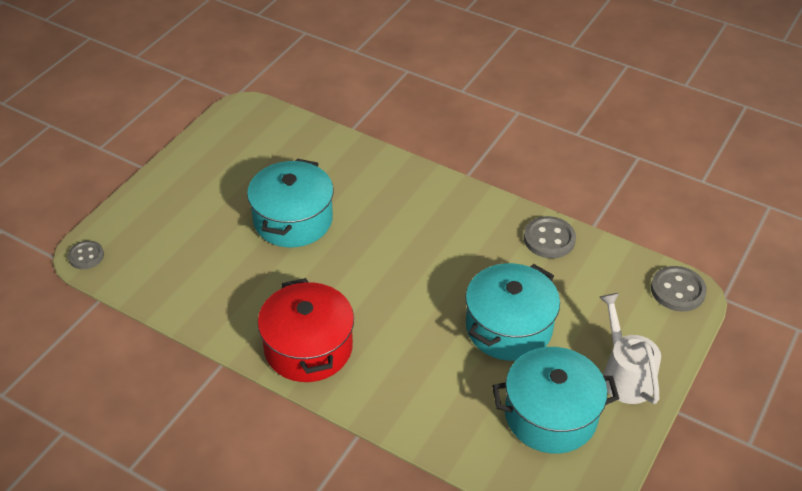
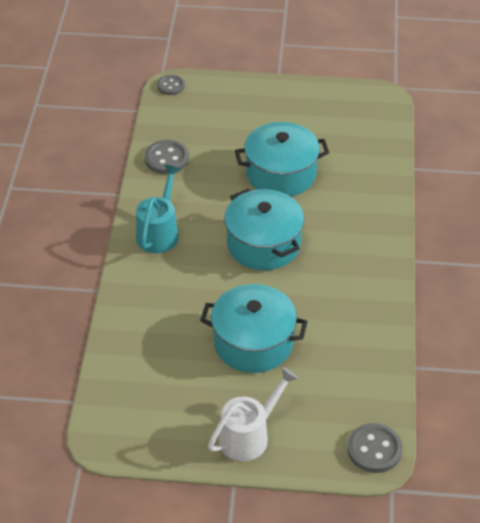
camera: 65 degrees right, 0 degrees up
red pot [258,278,354,382] -> turquoise watering can [136,165,181,253]
turquoise pot [492,347,619,454] -> turquoise pot moved to [224,189,304,270]
grey button [524,216,576,258] -> grey button moved to [145,140,189,174]

